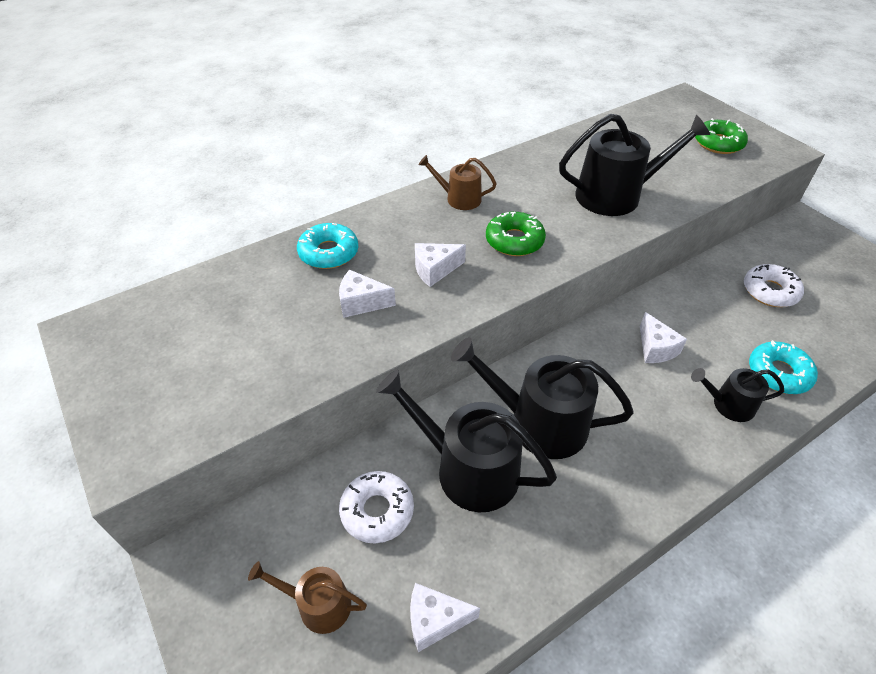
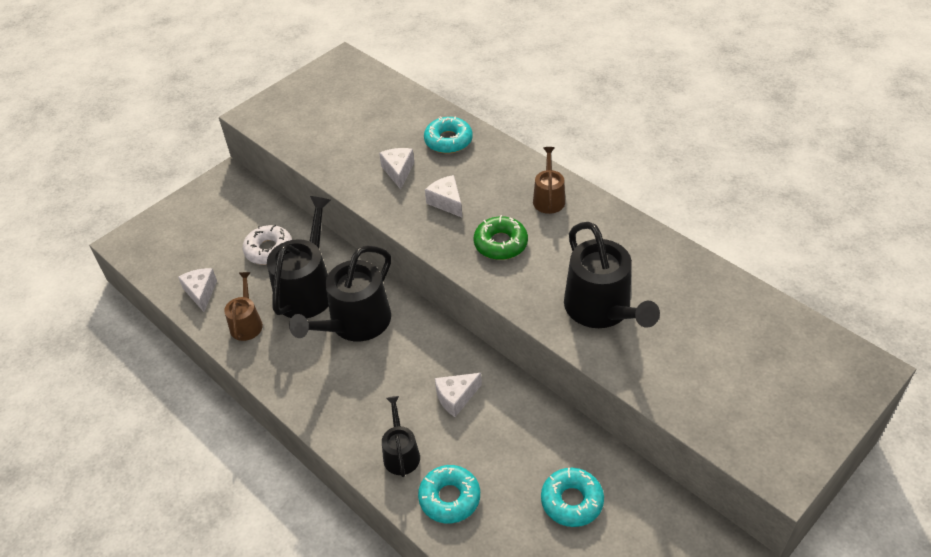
camera: 80 degrees right, 0 degrees up
brown watering can [248,561,367,634] -> brown watering can moved to [224,272,263,341]
black watering can [451,337,634,459] -> black watering can turned 150 degrees counterclockwise [289,246,391,341]
green donut [695,118,748,154] -> none
white donut [744,264,804,307] -> turquoise donut [541,468,604,527]

